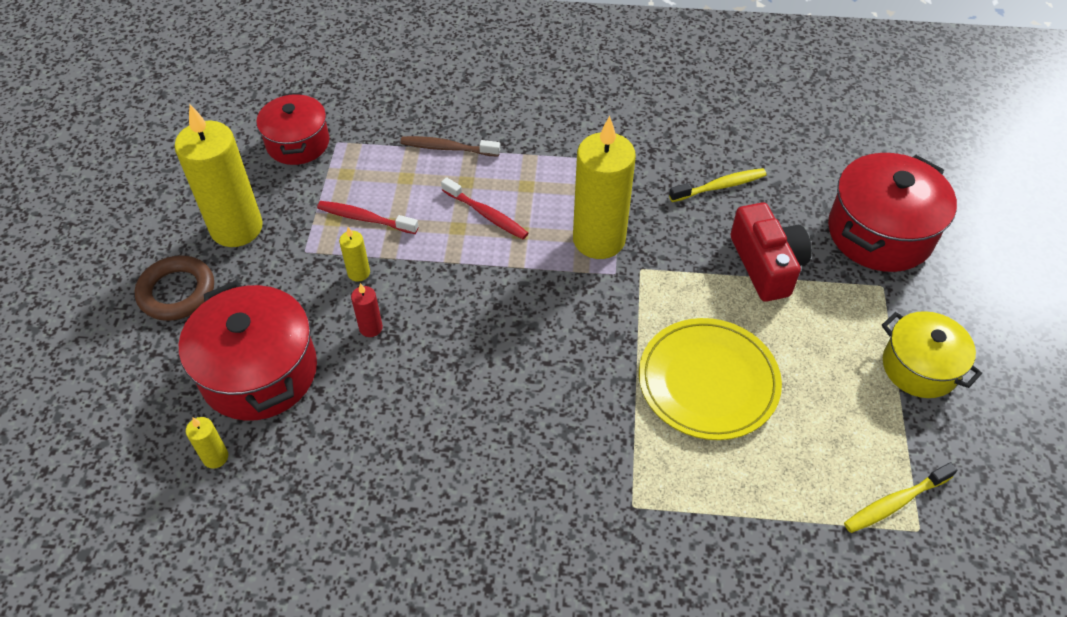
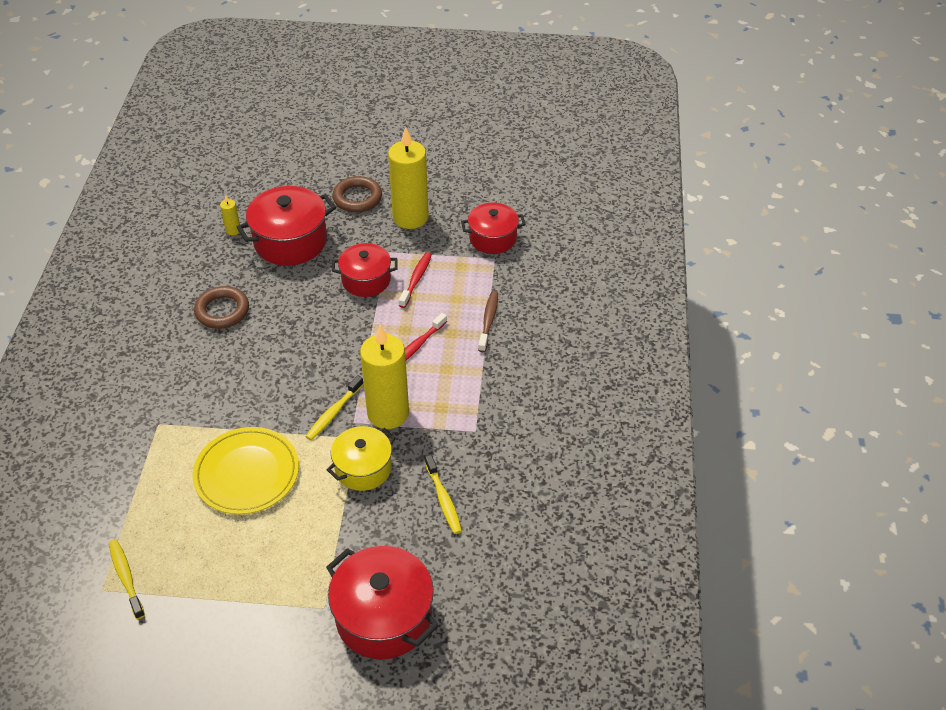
camera: 90 degrees right, 5 degrees down
yellow candle [339,227,370,282] -> red pot [332,243,398,297]
red candle [351,283,383,337] -> none
red camera [731,202,812,302] -> none
yellow pot [882,311,982,398] -> yellow pot moved to [327,426,396,491]
none -> brown ring [194,286,249,329]
none -> yellow toothbrush [305,375,363,440]

